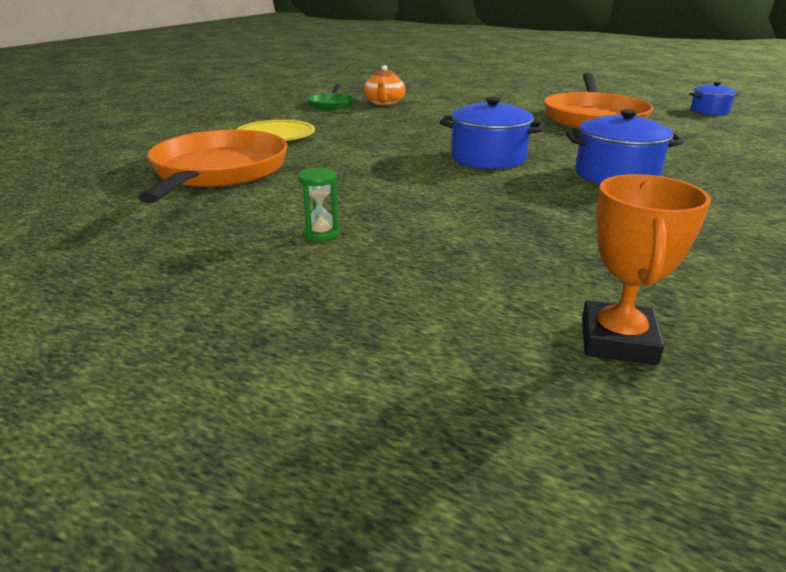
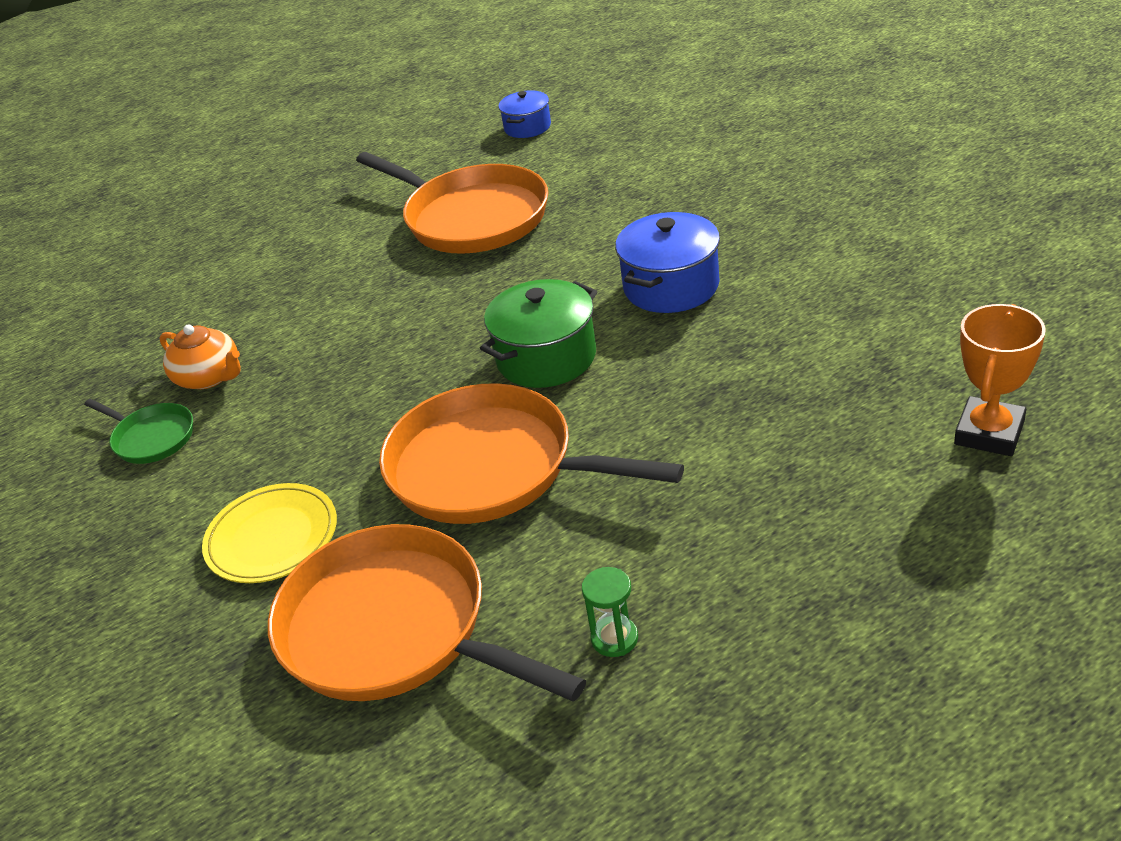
camera: 55 degrees left, 10 degrees up
green hourglass [298,167,340,241] -> green hourglass moved to [582,567,638,657]
blue pot [440,97,544,169] -> green pot [480,279,597,388]
orange trophy [582,174,711,365] -> orange trophy turned 75 degrees clockwise [954,304,1046,456]
none -> orange pan [379,383,684,524]

